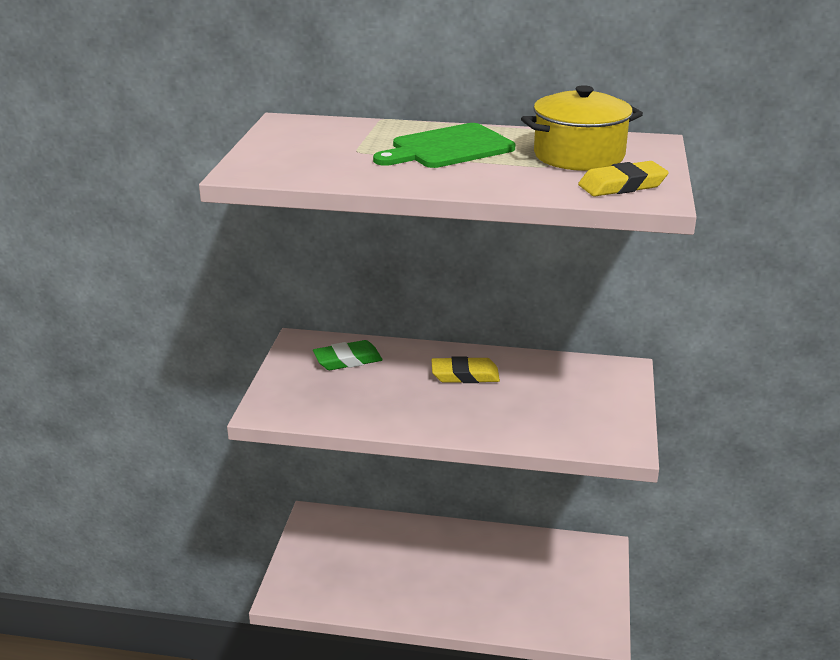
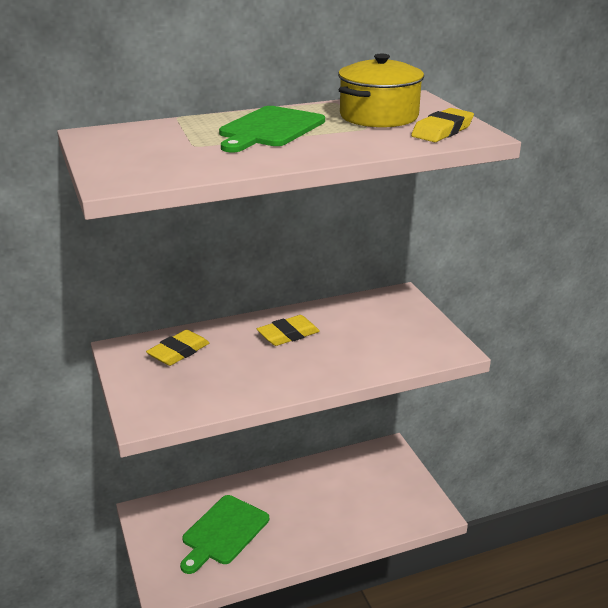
camera: 30 degrees left, 0 degrees up
green eraser [313,340,383,370] -> yellow eraser [146,330,209,366]
none -> green cutting board [180,495,269,574]

